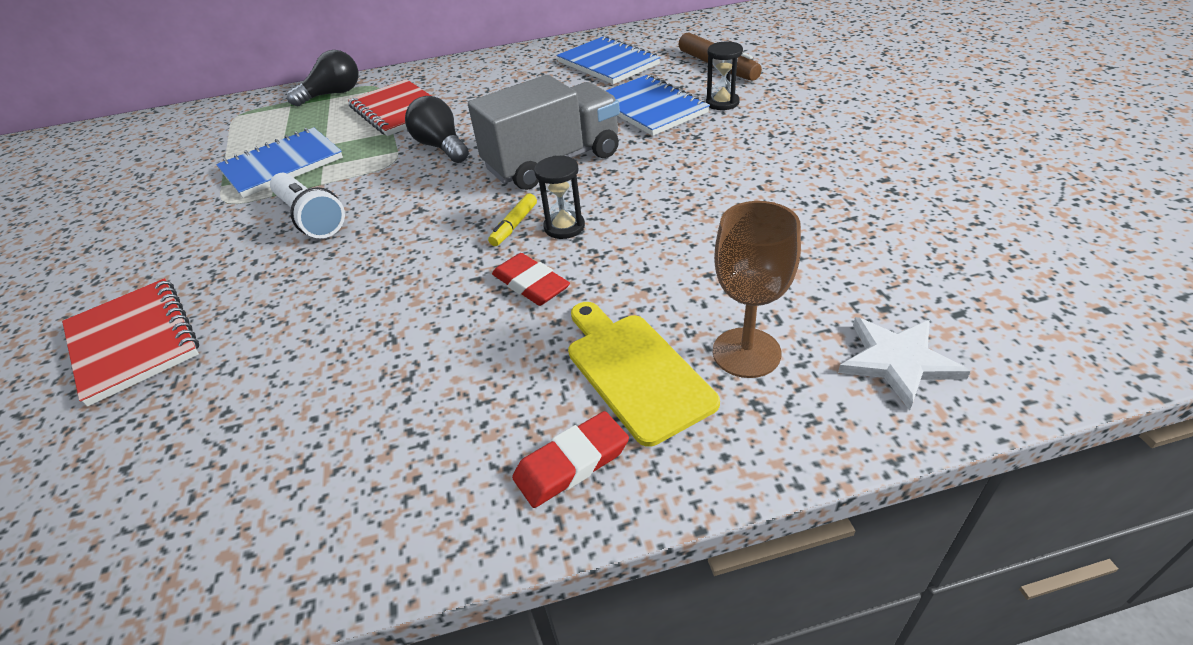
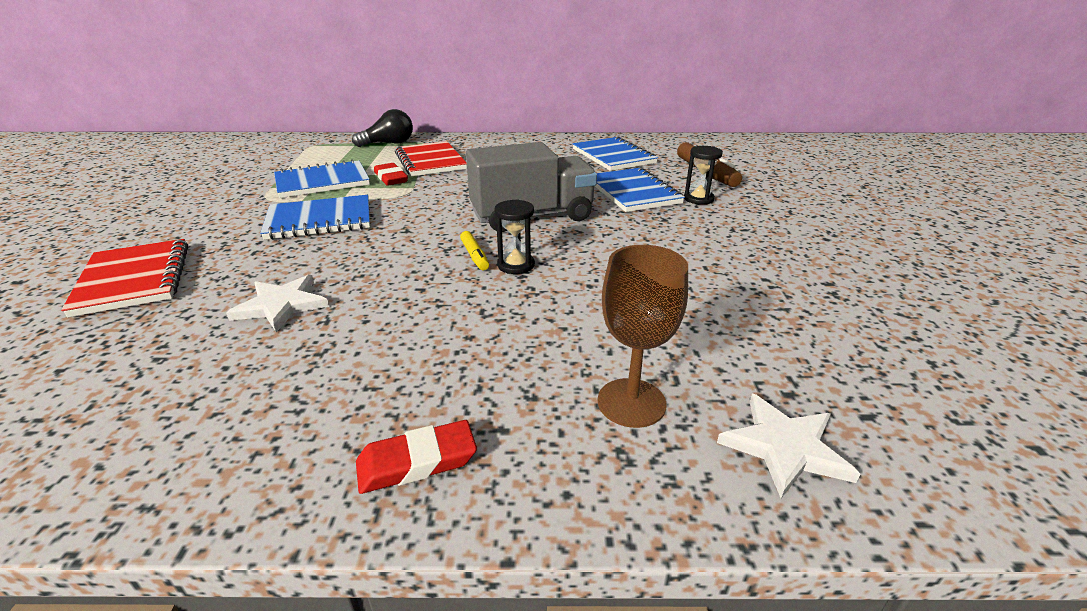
camera: 10 degrees right, 10 degrees down
white flashlight [270,173,345,238] -> blue notebook [260,195,370,240]
black light bulb [405,96,469,163] -> none
yellow marker [488,194,537,246] -> yellow marker turned 60 degrees counterclockwise [460,231,489,270]
red eraser [492,253,570,306] -> red eraser moved to [374,163,408,186]
yellow cutting board [568,302,720,447] -> none
none -> white star [226,275,329,332]

